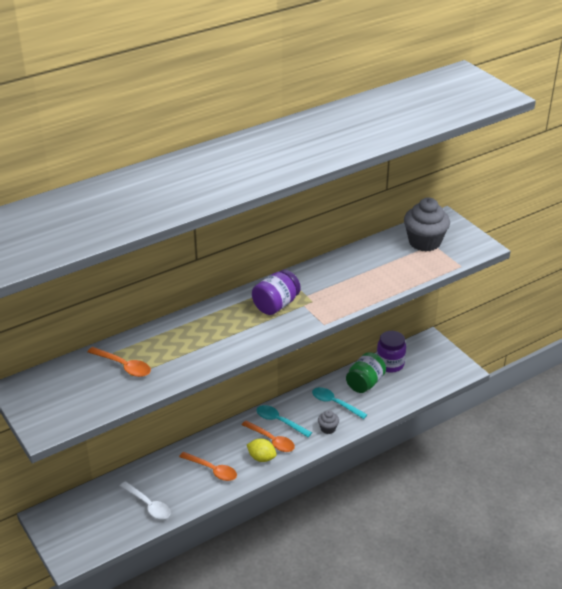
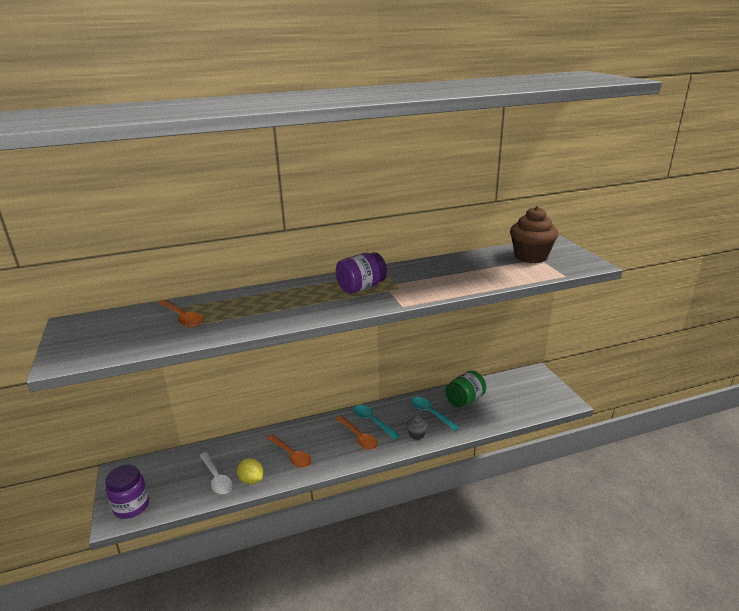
camera: 15 degrees right, 10 degrees down
yellow lemon [247,439,277,462] -> yellow lemon moved to [237,458,263,484]
purple jar [377,331,406,373] -> purple jar moved to [105,465,149,519]
grey cupcake [404,198,450,251] -> brown cupcake [510,206,558,263]

